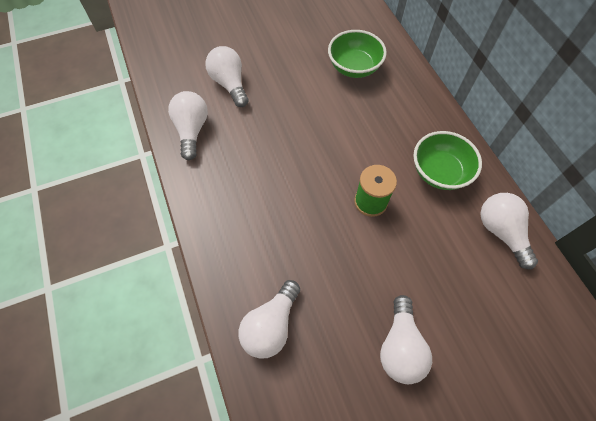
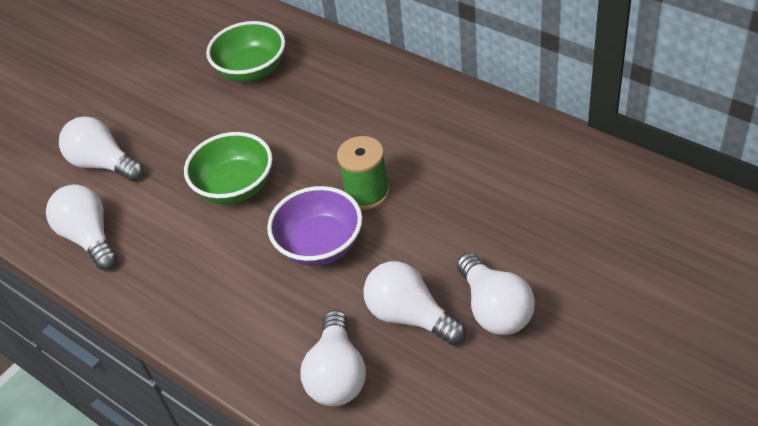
camera: 25 degrees left, 15 degrees down
green bowl [413,131,482,190] -> green bowl moved to [184,132,273,204]
white light bulb [480,193,538,269] -> white light bulb moved to [363,261,466,345]
none -> purple bowl [267,186,362,266]

